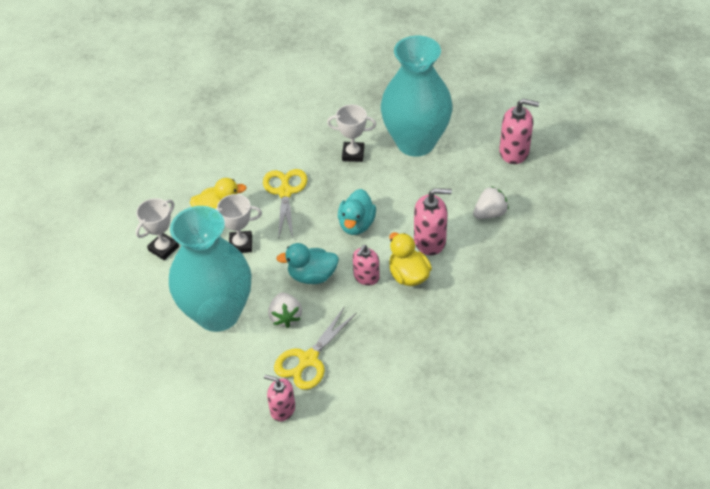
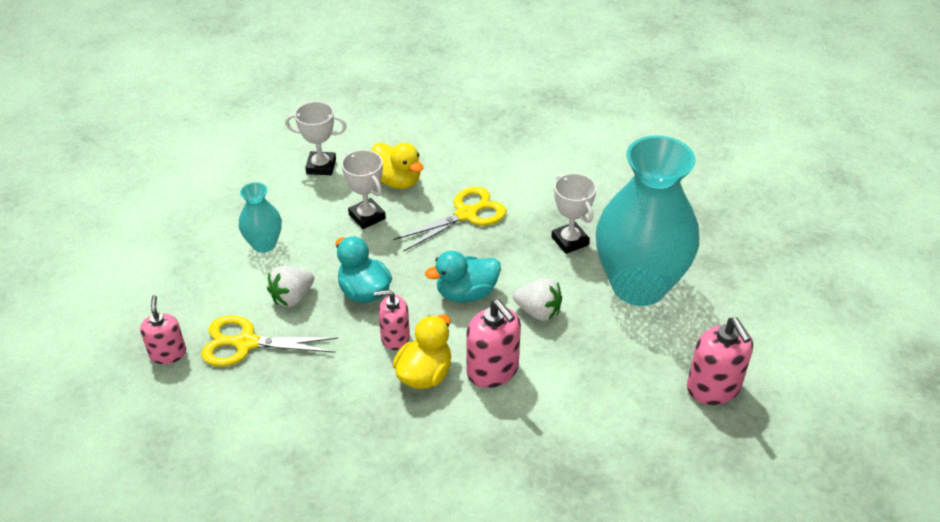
camera: 55 degrees right, 5 degrees down
turquoise vase [169,206,252,332] -> turquoise vase [239,182,282,253], size x0.44
white strawberry [473,186,509,219] -> white strawberry moved to [513,278,562,321]

